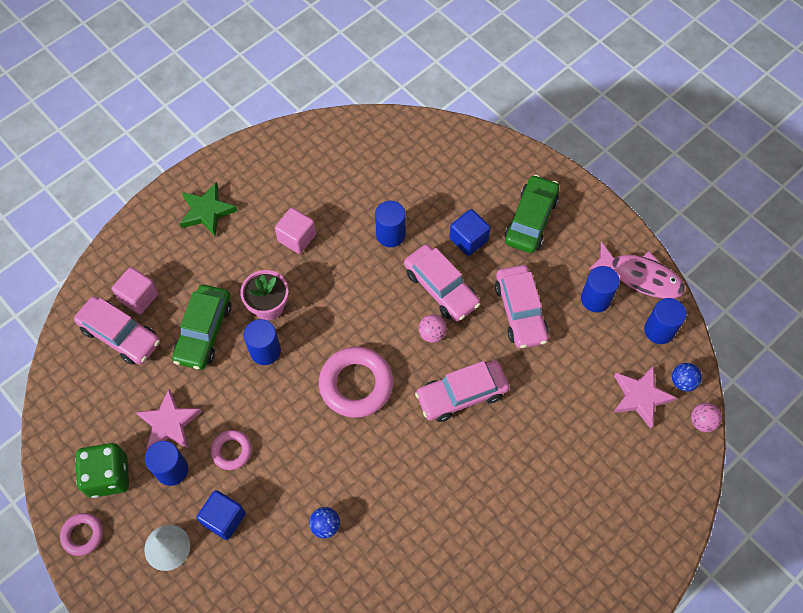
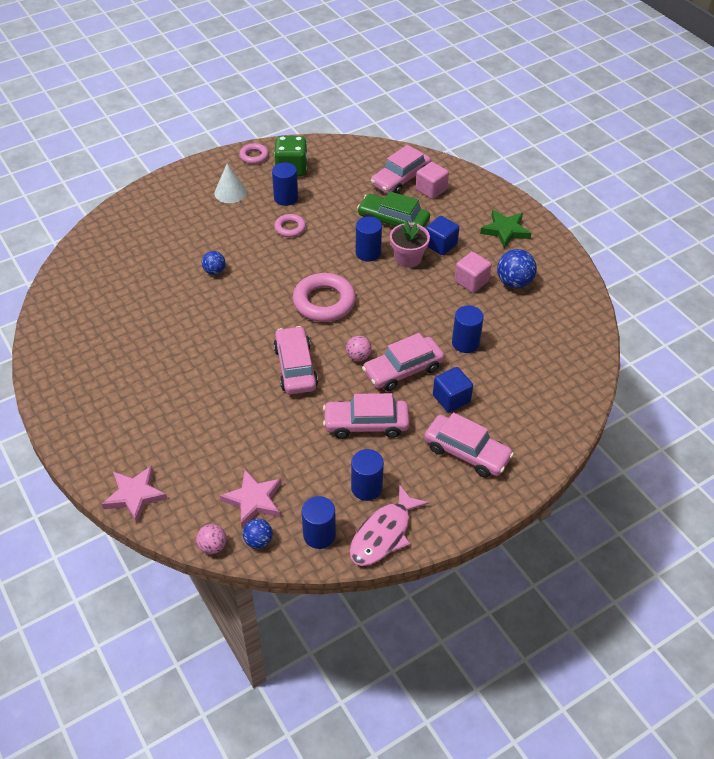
camera: 100 degrees right, 15 degrees down
pink star [136,389,202,450] -> pink star moved to [102,466,167,523]
blue cube [197,490,246,540] -> blue cube moved to [425,216,459,255]
green car [505,175,559,253] -> pink car [424,412,514,478]
none -> blue ball [497,249,537,288]

